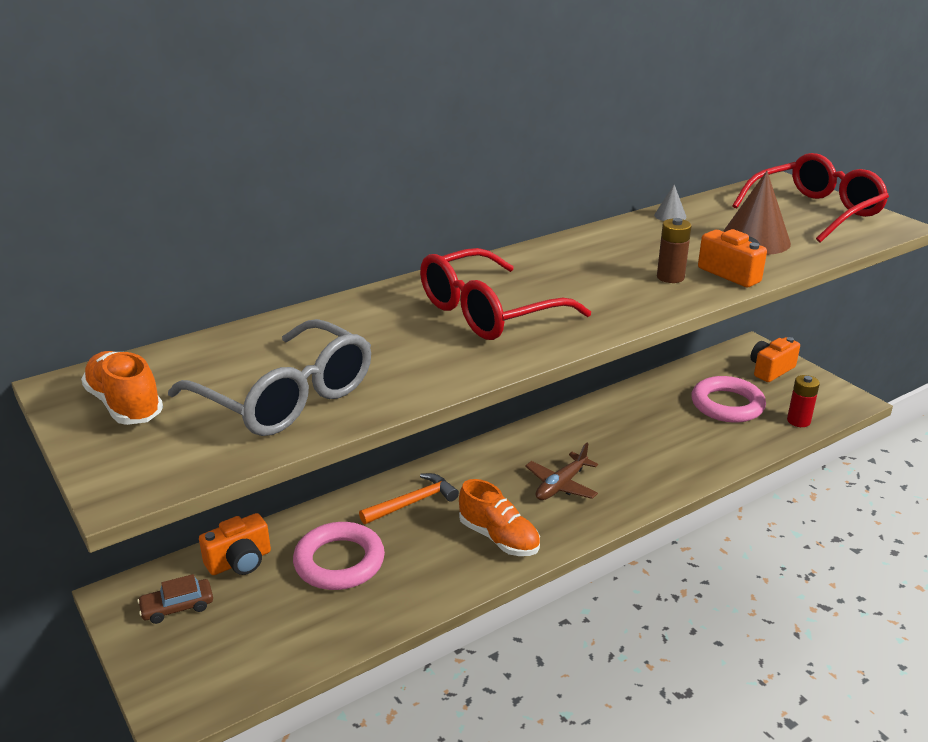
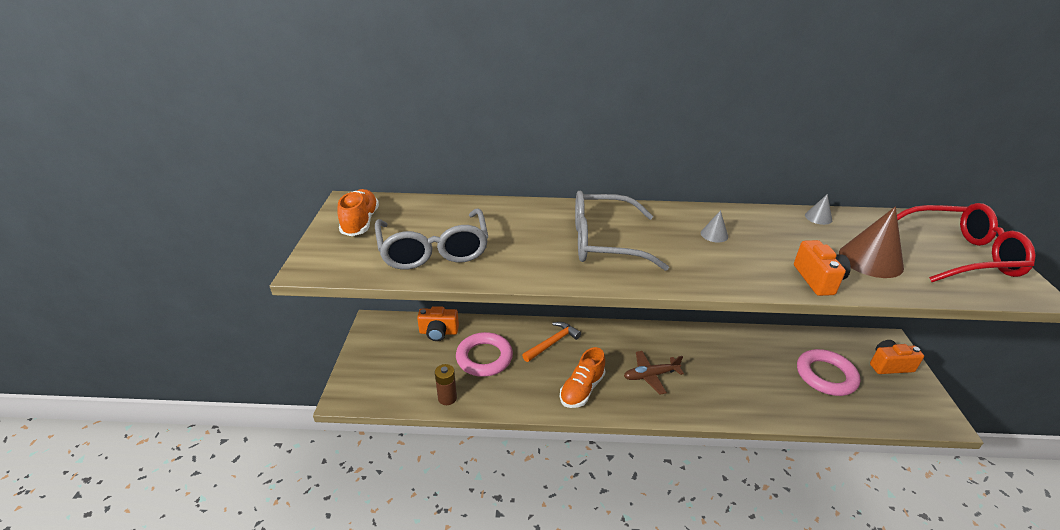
camera: 35 degrees right, 5 degrees up
brown car [137,574,213,624] -> none
orange hammer [359,473,459,524] -> orange hammer turned 45 degrees counterclockwise [522,322,581,362]
red glasses [420,248,591,340] -> grey glasses [575,191,669,271]
orange shoe [459,479,540,556] -> orange shoe turned 45 degrees clockwise [560,347,605,408]
brown battery [657,218,692,283] -> brown battery moved to [435,364,457,405]
red battery [787,375,820,427] -> none
none -> grey cone [701,210,728,243]

